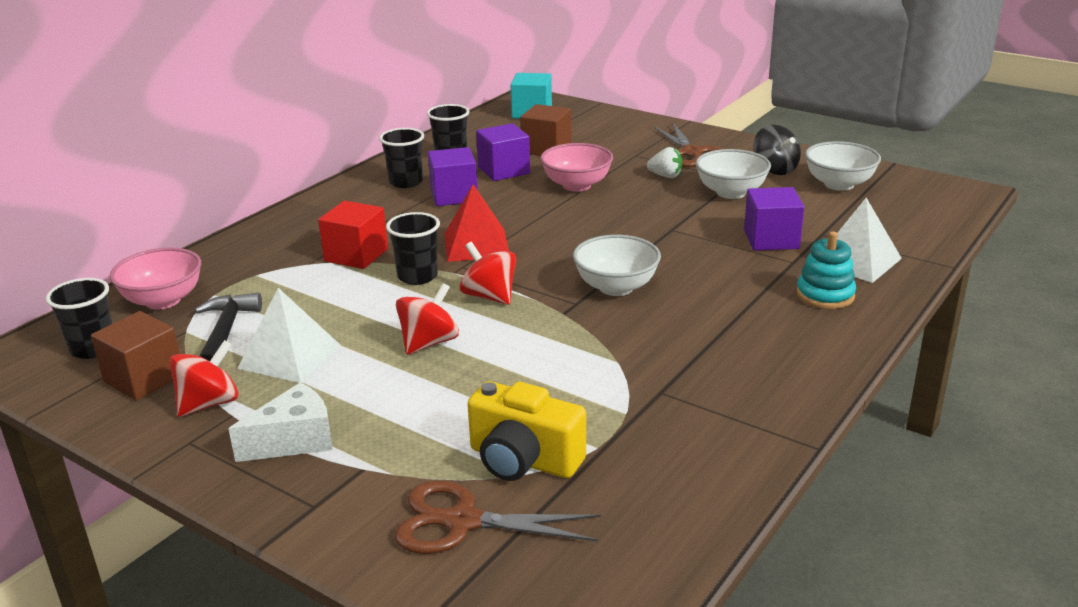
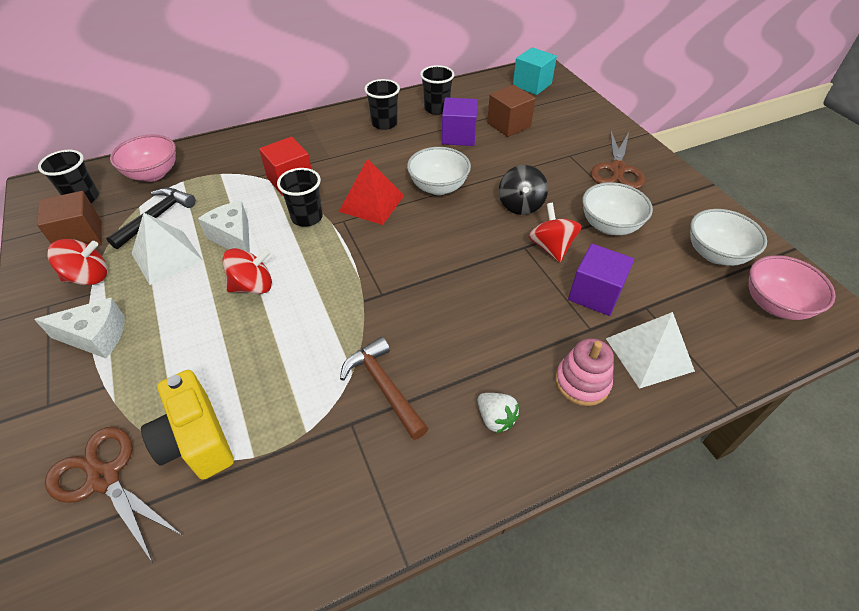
camera: 30 degrees right, 20 degrees up
purple cube [428,147,478,206] -> none
red spinning top [460,242,516,305] -> red spinning top moved to [528,203,582,262]
pink bowl [540,143,613,192] -> pink bowl moved to [749,255,836,320]
white bowl [573,235,661,296] -> white bowl moved to [407,147,471,195]
white strawberry [647,147,683,178] -> white strawberry moved to [478,393,520,433]
black spinning top [753,124,801,175] -> black spinning top moved to [499,165,548,215]
turquoise stacking toy [796,231,856,309] -> pink stacking toy [555,338,614,406]
none -> white cheese [198,201,250,252]
none -> brown hammer [340,337,428,440]

